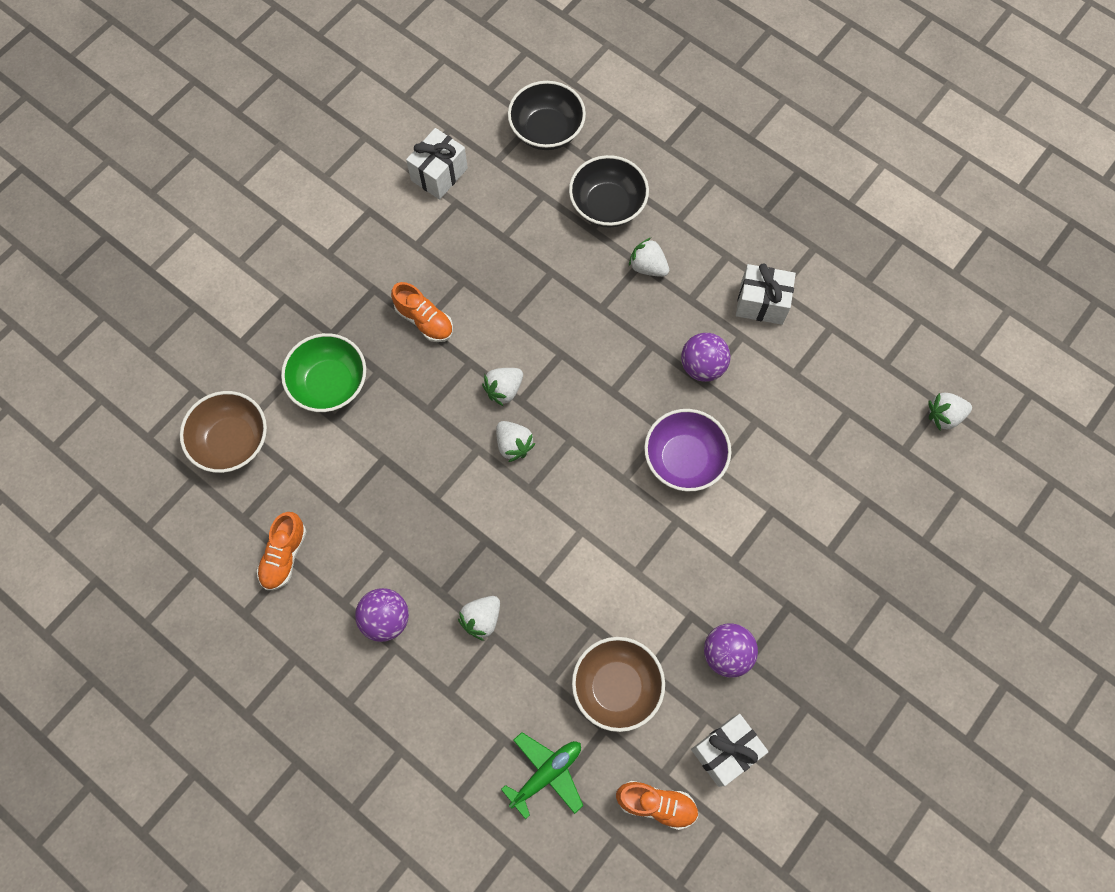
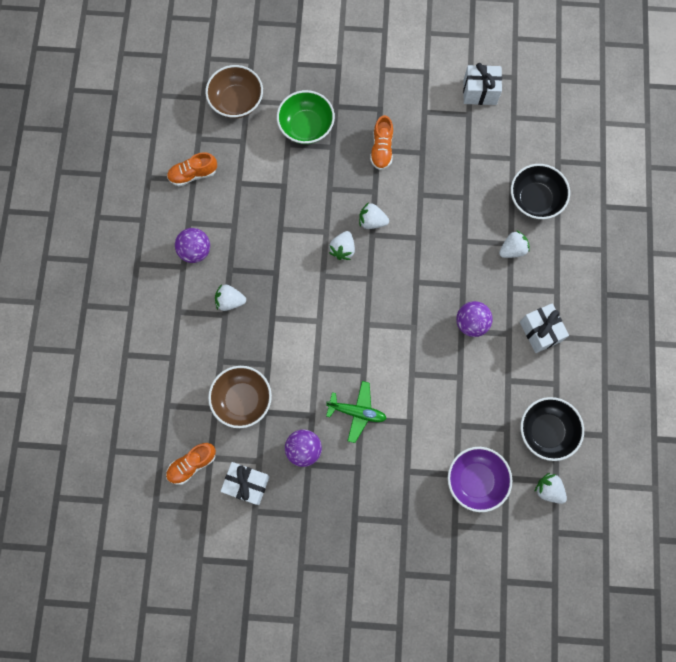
camera: 55 degrees right, 5 degrees up
green plane [501,732,583,819] -> green plane moved to [326,381,387,443]
black bowl [508,81,586,150] -> black bowl moved to [520,397,584,461]
orange shoe [616,781,698,830] -> orange shoe turned 75 degrees clockwise [166,443,216,485]
white strawberry [629,238,669,277] -> white strawberry turned 60 degrees clockwise [499,230,530,258]
purple bowl [644,409,731,491] -> purple bowl moved to [448,447,512,512]

